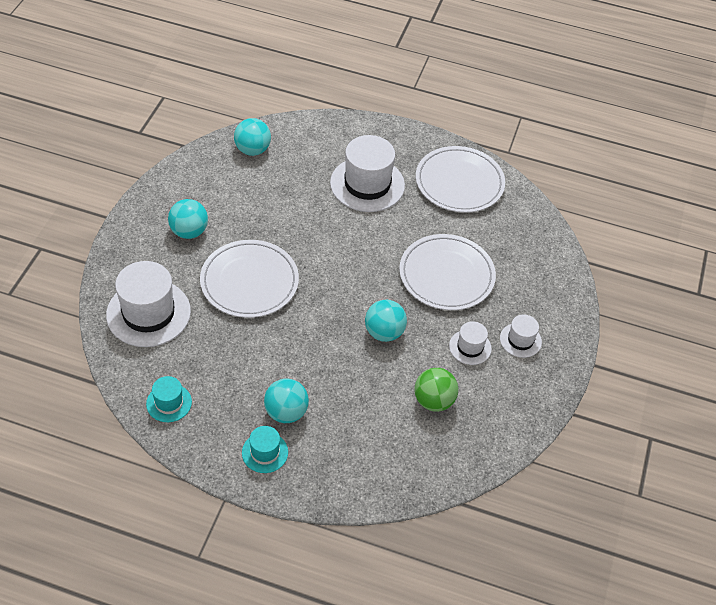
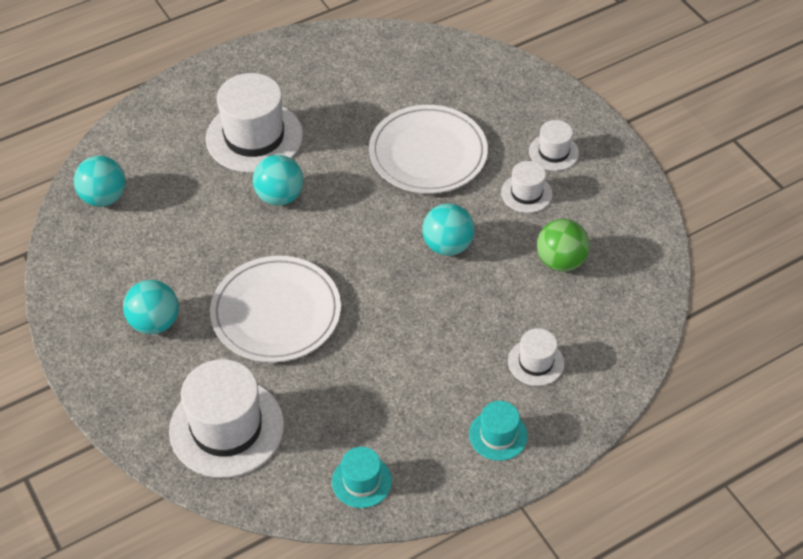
camera: 45 degrees left, 0 degrees up
turquoise ball [264,379,309,423] -> turquoise ball moved to [253,155,304,206]
white plate [416,146,505,213] -> none
none -> white hat [508,328,564,386]

